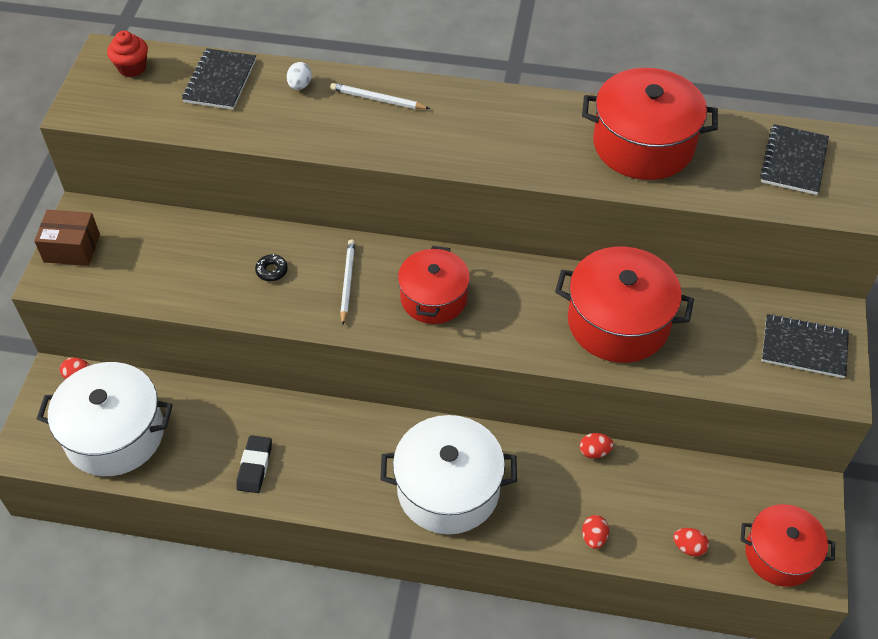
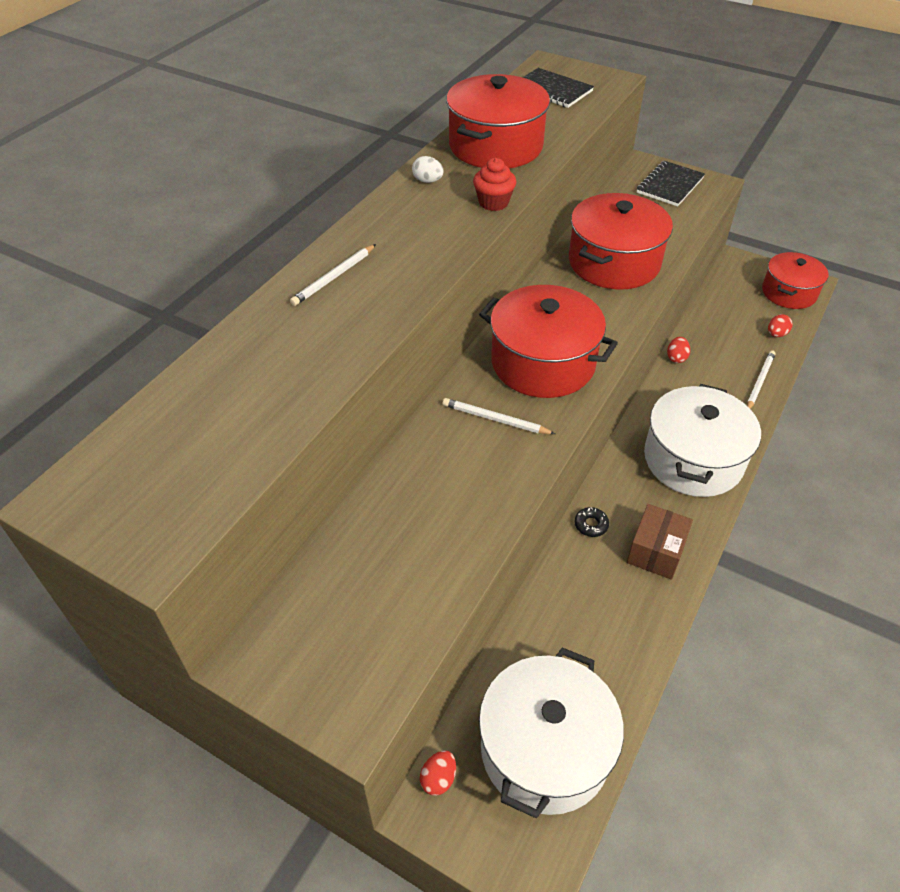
camera: 70 degrees left, 5 degrees down
brown box [34,210,100,266] -> brown box moved to [627,504,693,580]
red cupcake [107,30,148,77] -> red cupcake moved to [473,158,516,211]
black notebook [182,48,256,110] -> none
black eraser [236,435,272,493] -> none
black donut [255,254,288,281] -> black donut moved to [574,507,609,537]
white egg [287,62,312,90] -> white egg moved to [412,156,443,183]
red pot [398,246,470,324] -> red pot [479,285,618,398], size x1.51
red egg [582,515,609,549] -> white pencil [747,350,776,409]

